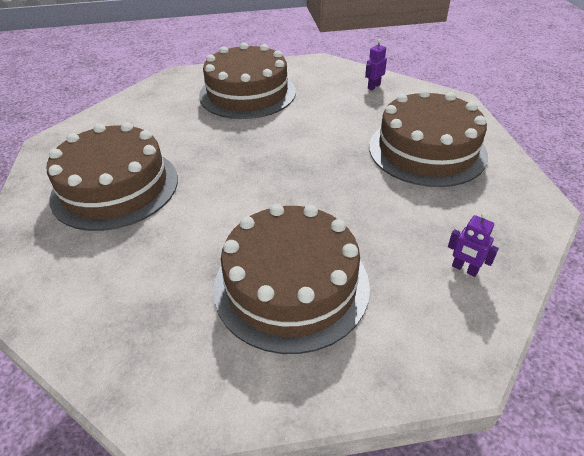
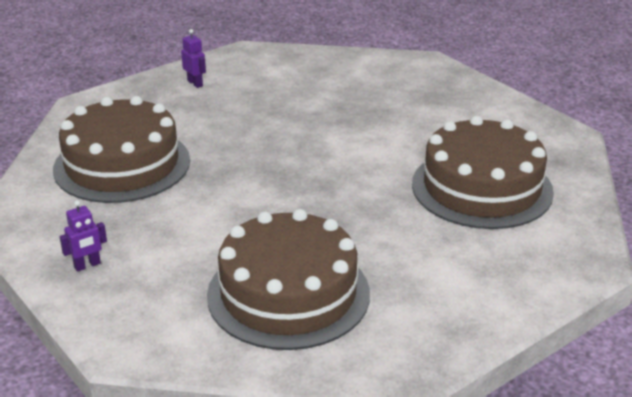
camera: 165 degrees left, 10 degrees down
brown cake [213,204,370,354] -> none

